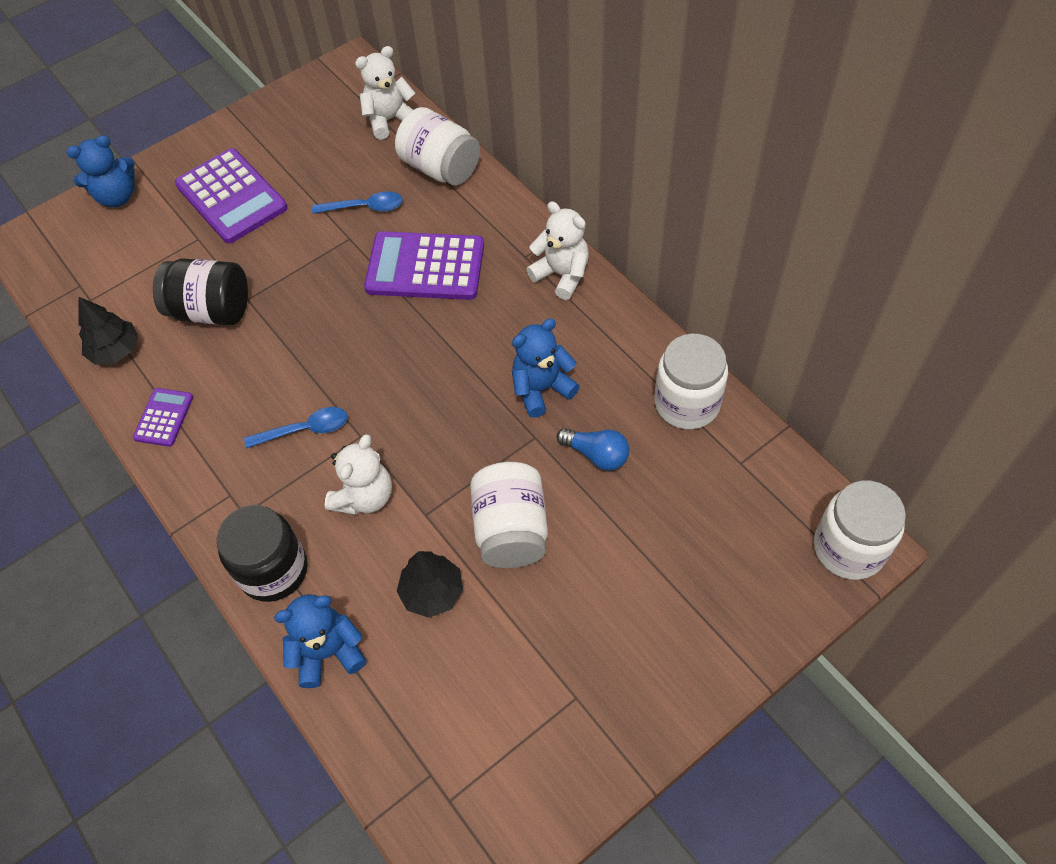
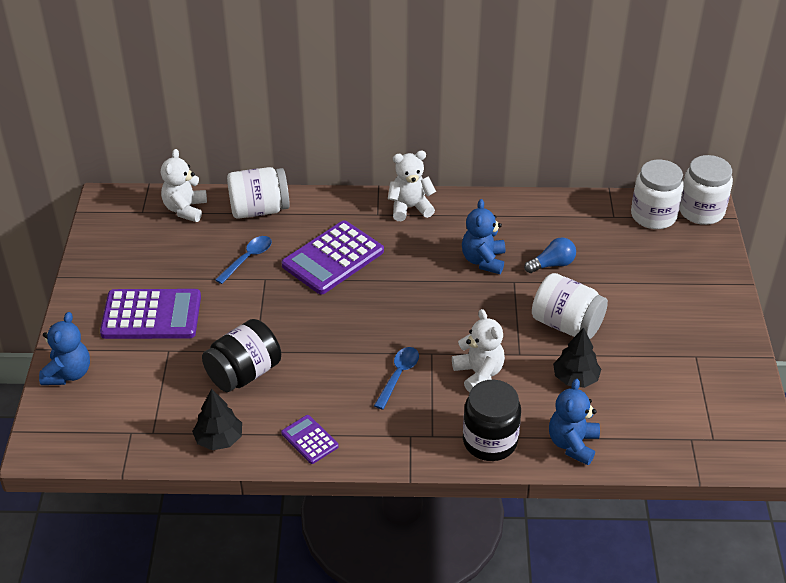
camera: 55 degrees left, 15 degrees down
white jar [655,334,728,429] -> white jar moved to [631,160,684,229]

